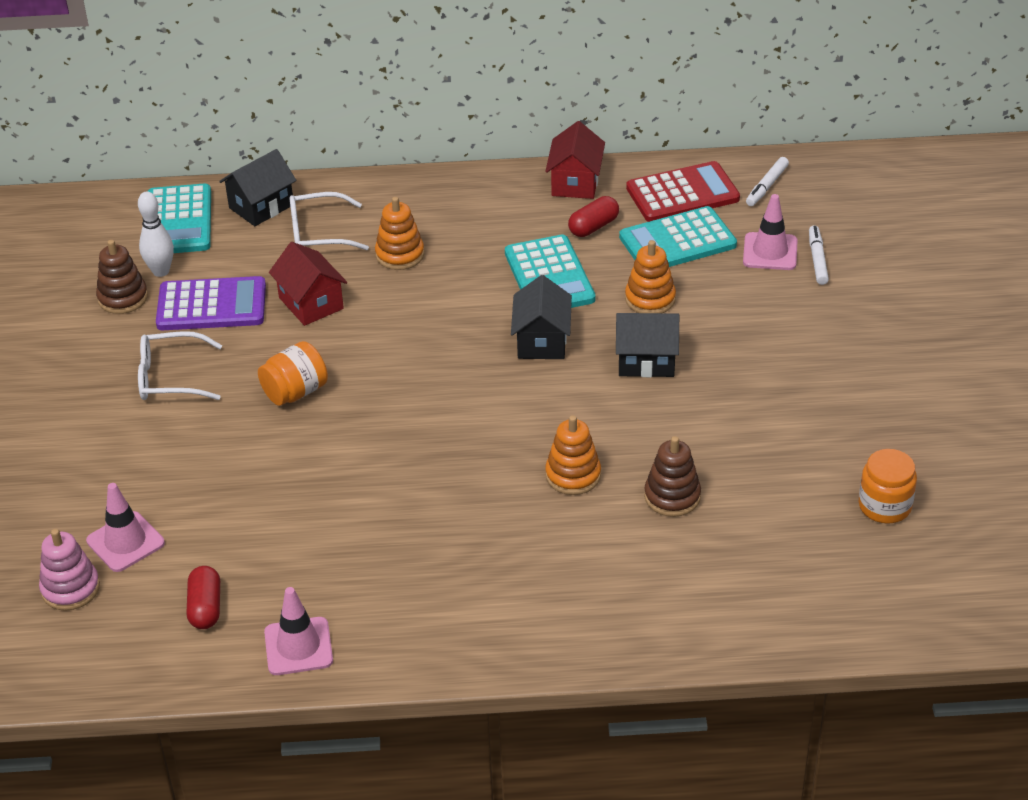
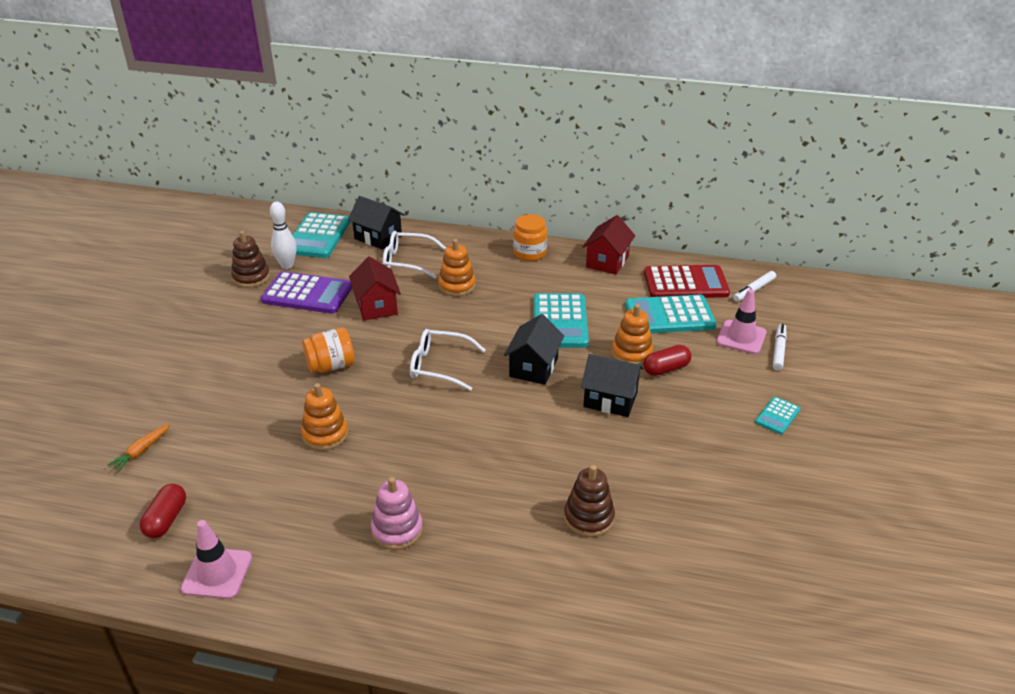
camera: 15 degrees right, 5 degrees down
pink stacking toy [39,529,100,611] -> pink stacking toy moved to [371,477,423,550]
pink traffic cone [86,483,165,572] -> orange carrot [108,423,171,472]
white glasses [138,331,222,400] -> white glasses moved to [410,329,486,391]
black house [219,149,296,226] -> black house turned 60 degrees clockwise [348,196,404,249]
orange stacking toy [545,415,601,495] -> orange stacking toy moved to [301,383,348,451]
red capsule [568,196,619,237] -> red capsule moved to [643,345,691,376]
orange jar [859,449,917,523] -> orange jar moved to [513,214,547,261]
none -> turquoise calculator [755,397,801,434]

